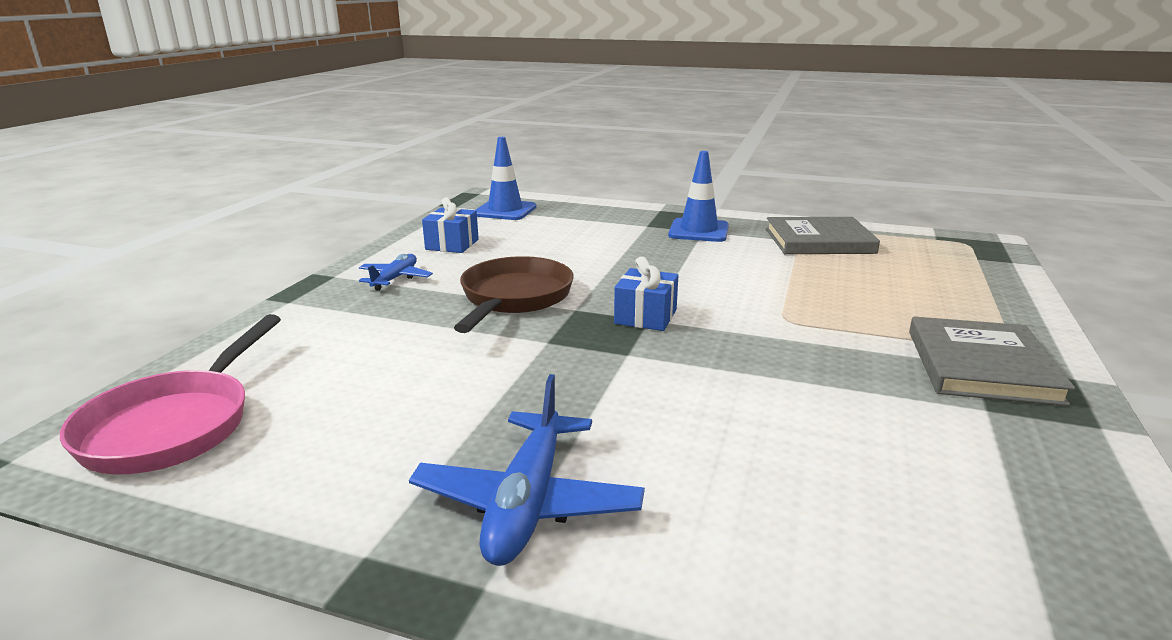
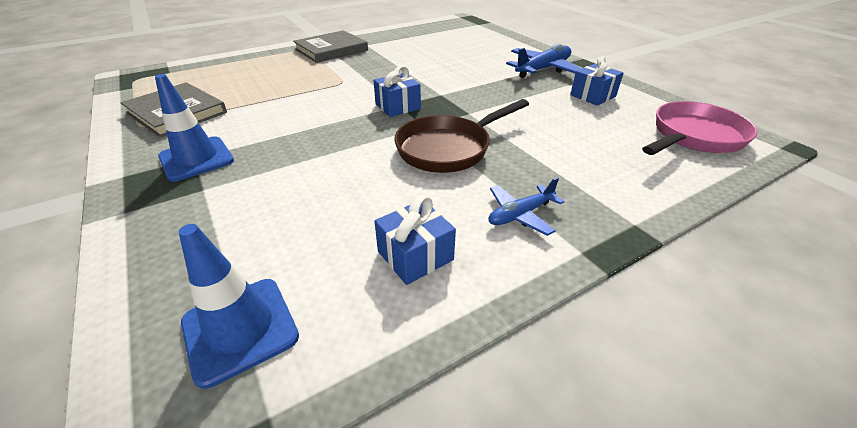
camera: 140 degrees left, 15 degrees up
none -> blue gift [570,56,624,106]

